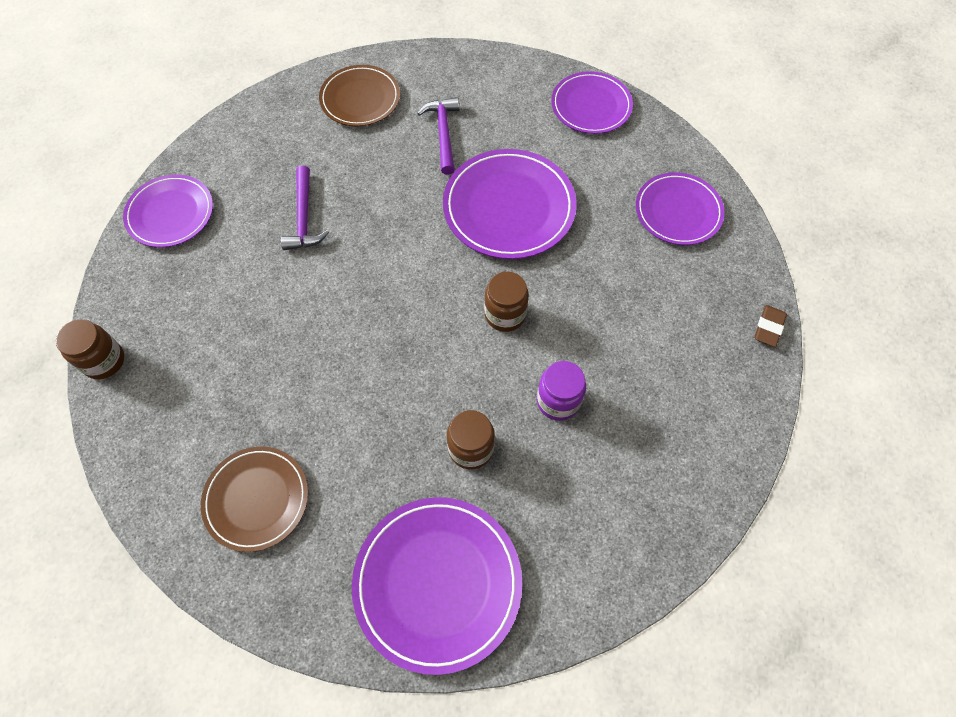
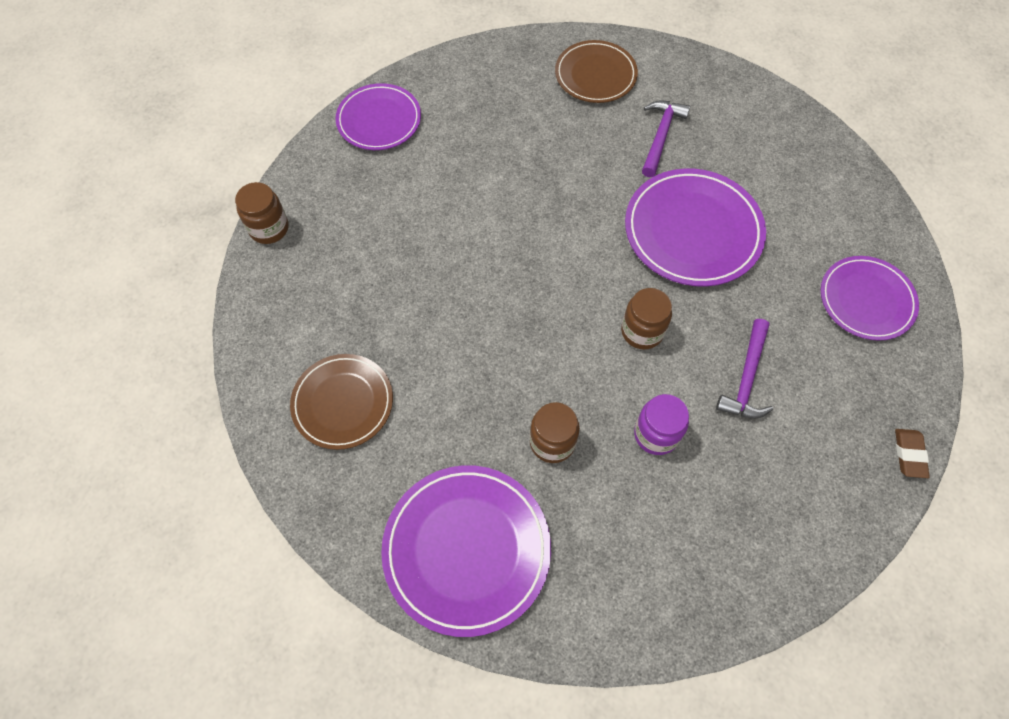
camera: 25 degrees right, 0 degrees up
purple hammer [281,166,329,250] -> purple hammer moved to [716,319,773,418]
purple plate [551,71,633,134] -> none
brown eraser [754,305,787,347] -> brown eraser turned 45 degrees counterclockwise [895,429,930,478]

